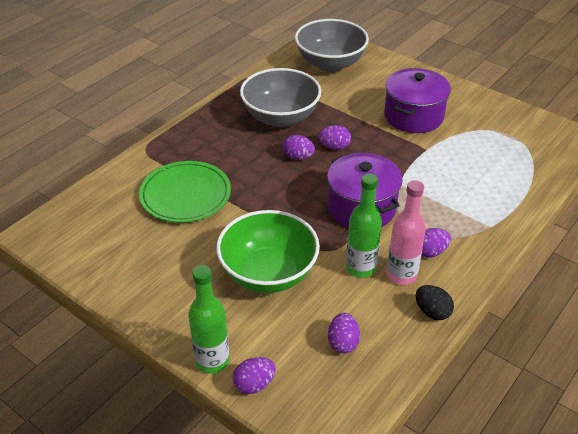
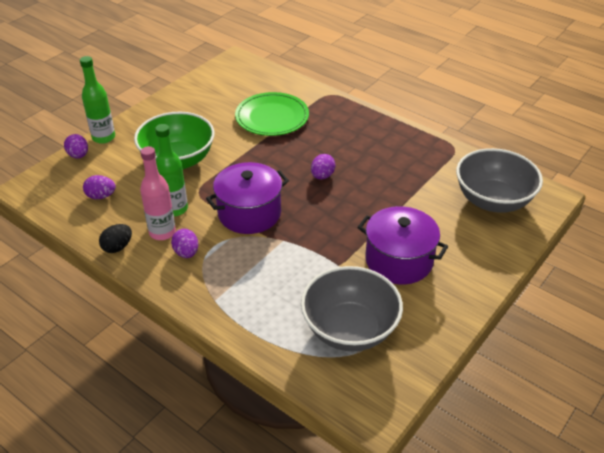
camera: 90 degrees right, 0 degrees up
grey bowl [240,68,321,127] -> grey bowl moved to [301,266,403,351]
purple egg [318,125,351,150] -> none

